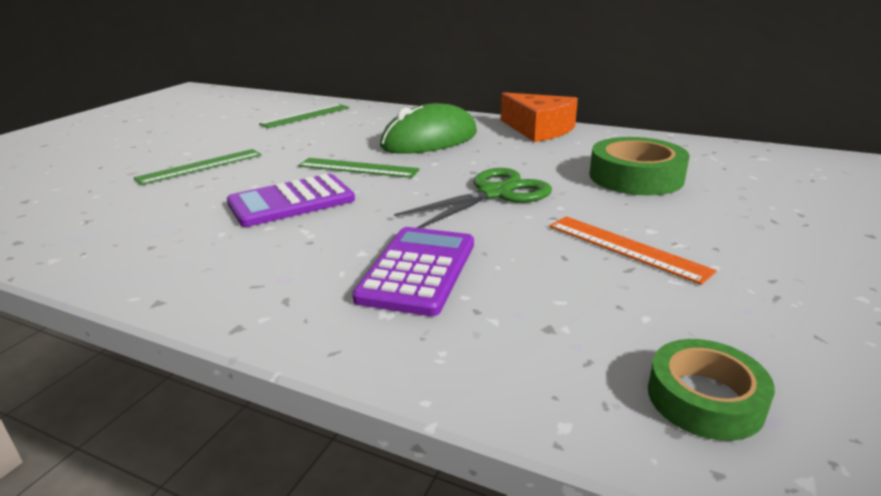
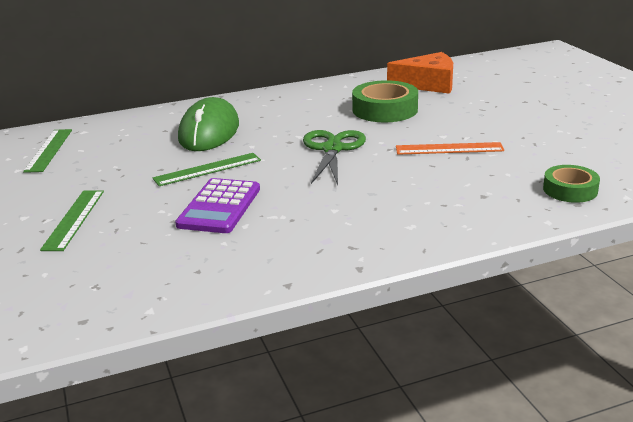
camera: 45 degrees left, 0 degrees up
purple calculator [352,227,474,316] -> none
orange cheese [501,92,578,142] -> orange cheese moved to [387,52,453,94]

